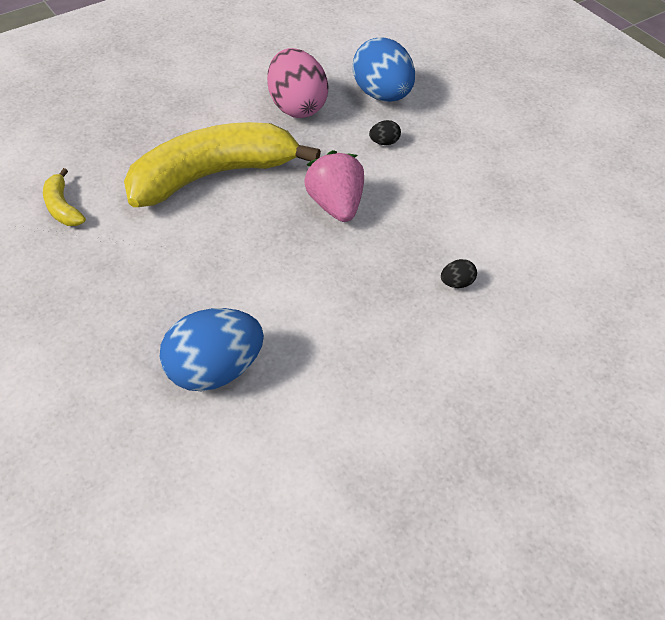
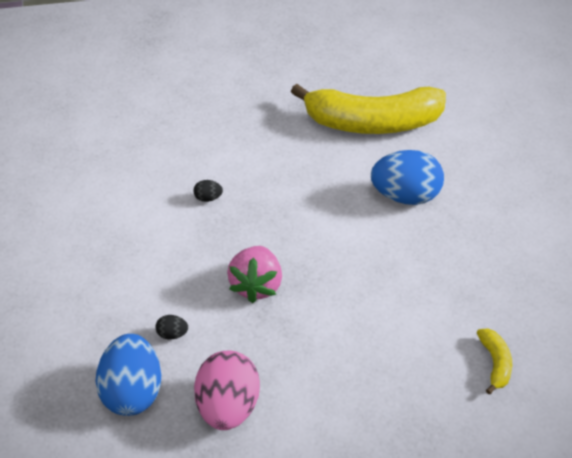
camera: 155 degrees left, 5 degrees down
yellow banana [124,122,321,207] -> yellow banana moved to [291,84,446,134]

